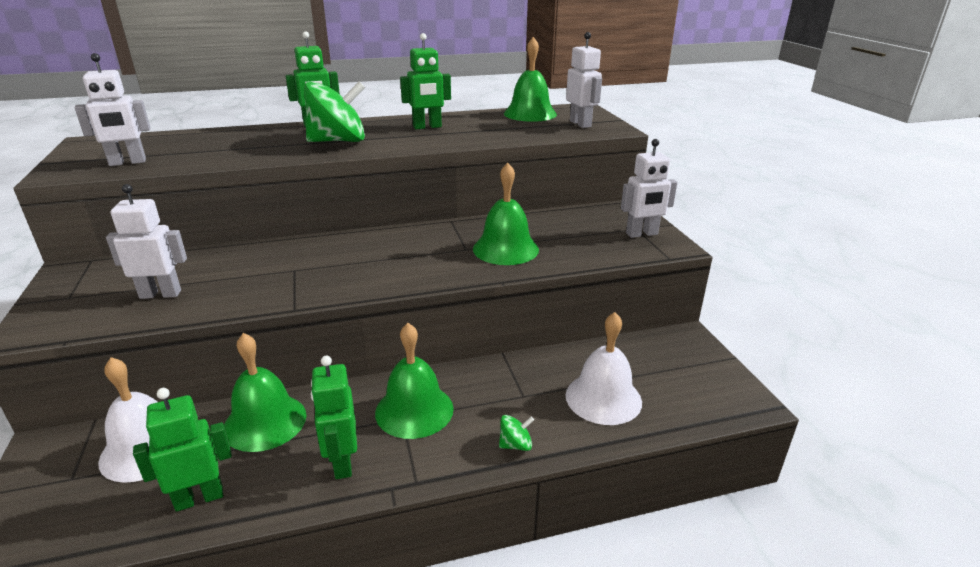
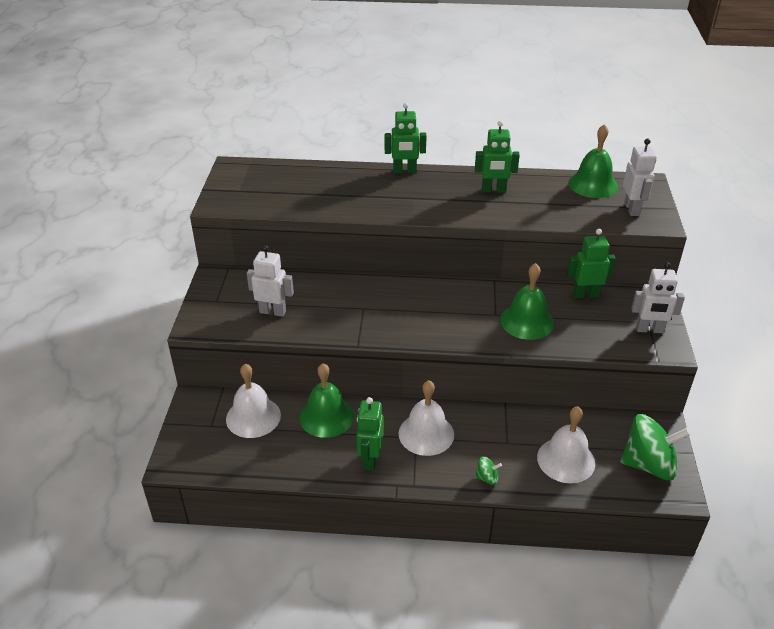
camera: 20 degrees right, 10 degrees up
white robot [74,53,150,166] -> none
green robot [133,388,232,512] -> green robot moved to [567,229,616,298]
green spinning top [304,81,365,142] -> green spinning top moved to [621,414,691,480]
green bell [375,323,454,439] -> white bell [399,380,454,456]

